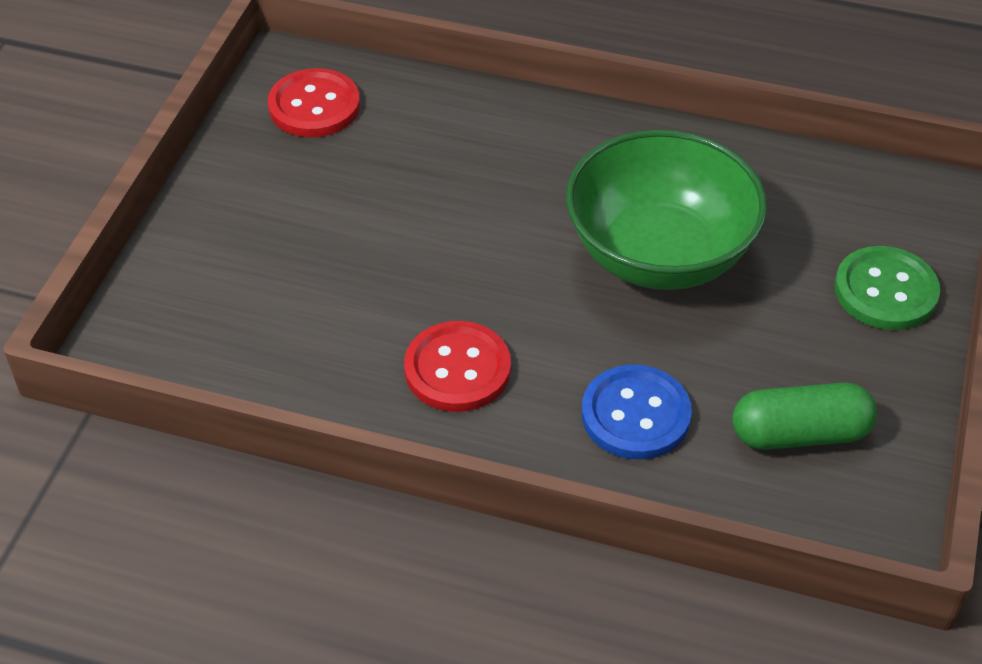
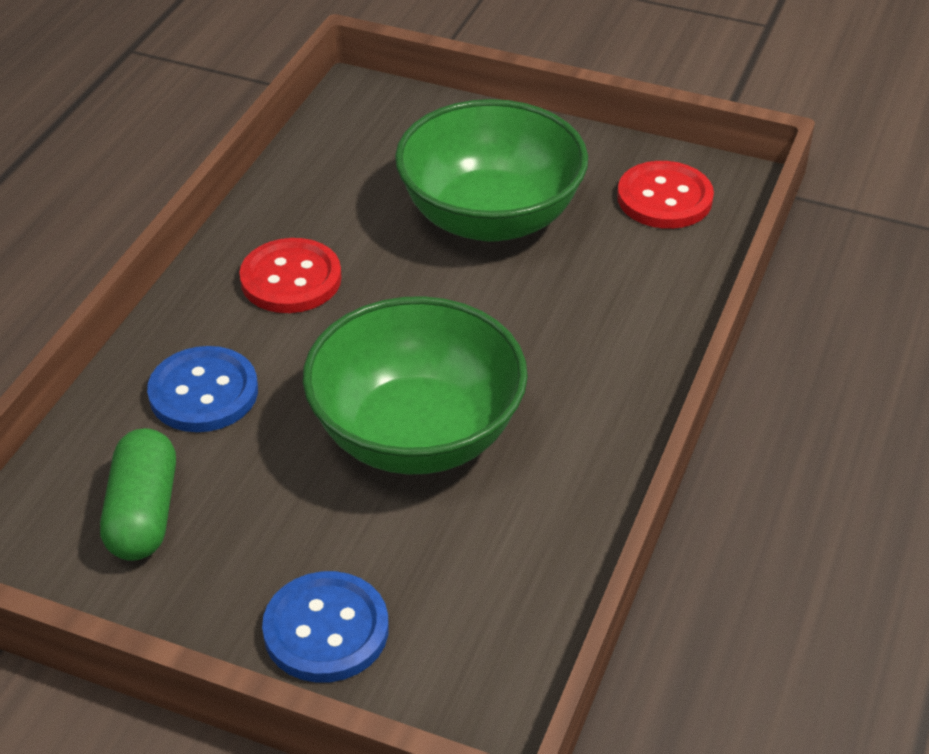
camera: 95 degrees right, 5 degrees down
green button [835,246,940,330] -> blue button [262,571,389,683]
none -> green bowl [395,99,588,242]

